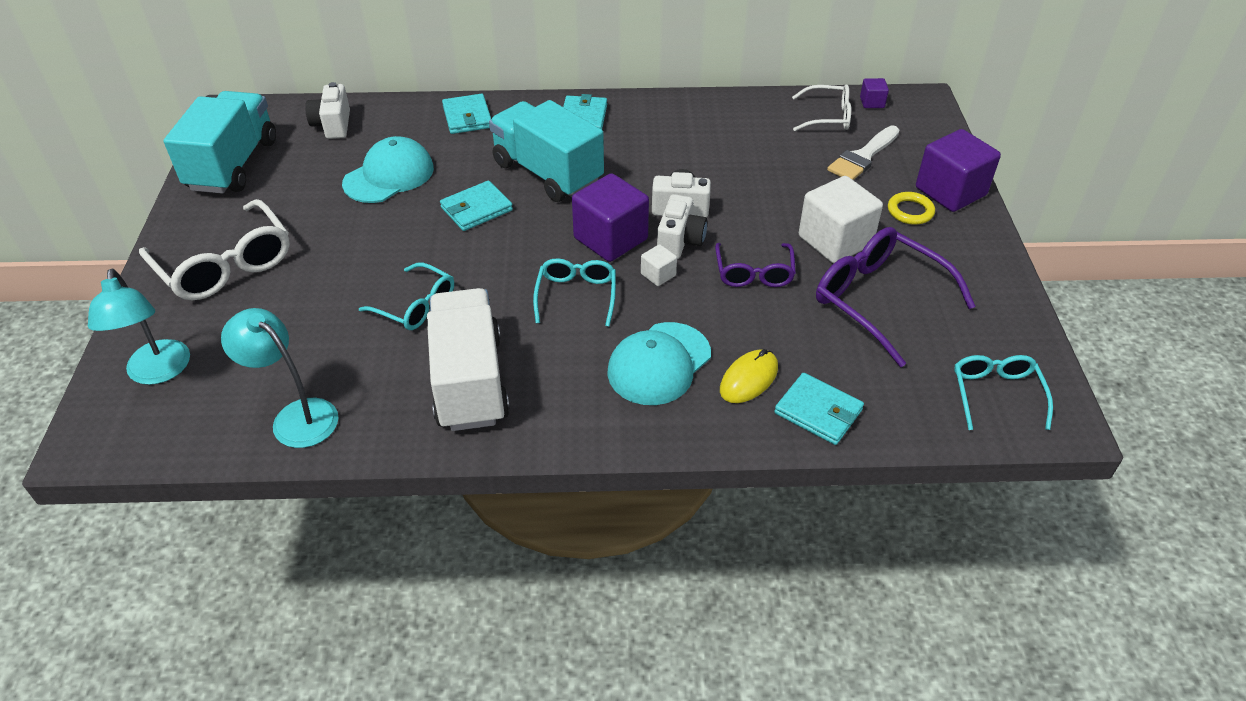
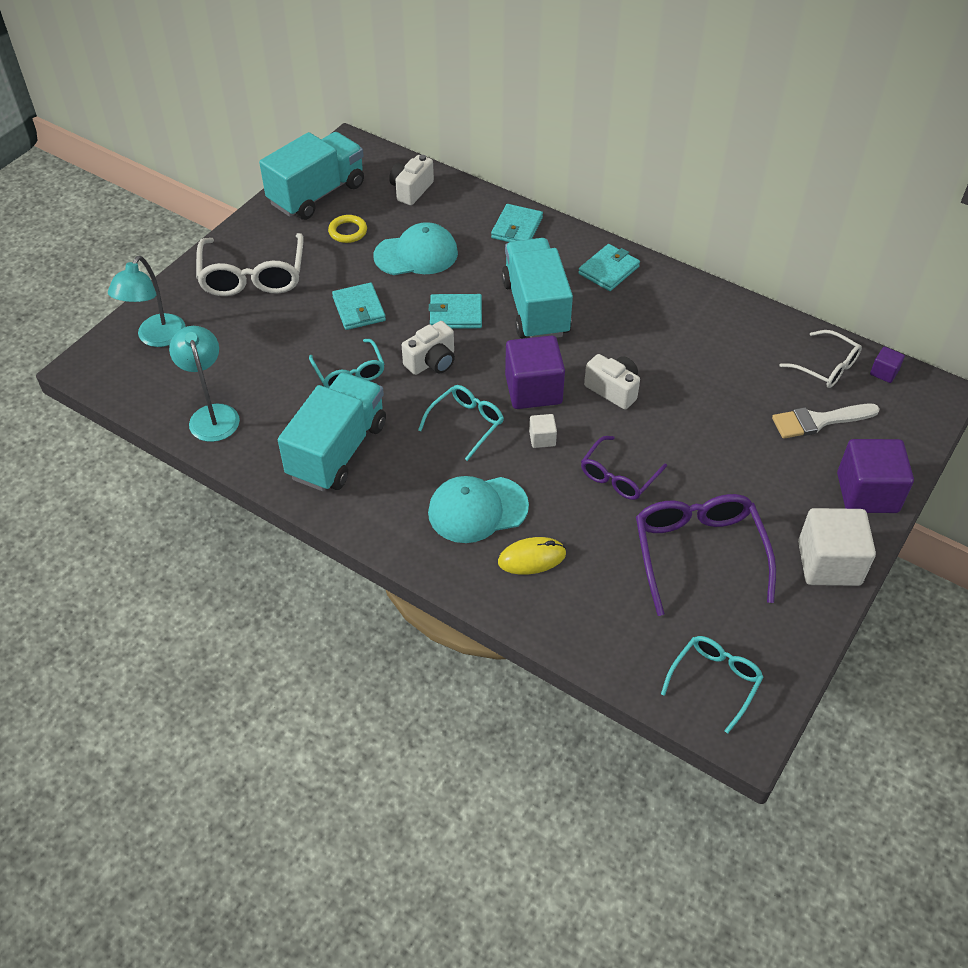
camera: 35 degrees right, 5 degrees up
white truck [427,288,510,431] -> turquoise truck [278,372,386,491]
white camera [657,194,707,259] -> white camera moved to [402,321,455,375]
turquoise wallet [774,373,864,445] -> turquoise wallet moved to [332,283,386,330]
white cube [799,176,883,264] -> white cube moved to [798,508,876,586]
yellow ring [888,192,935,225] -> yellow ring moved to [328,215,367,243]

